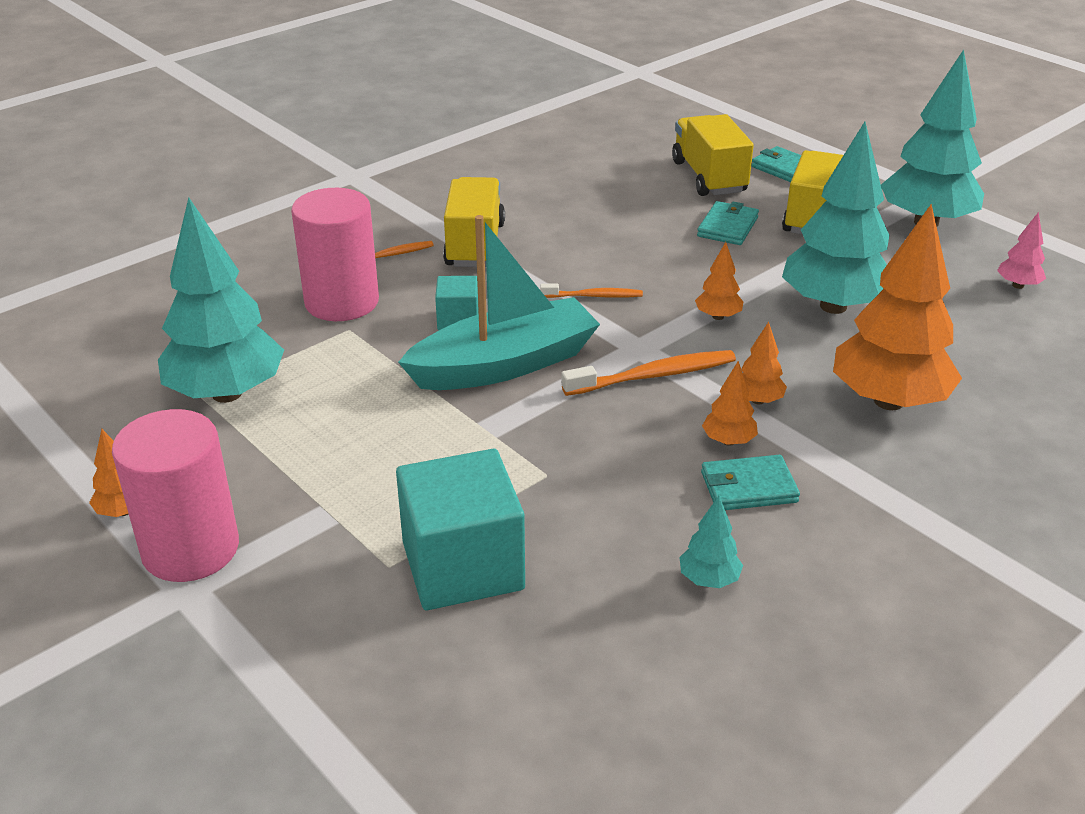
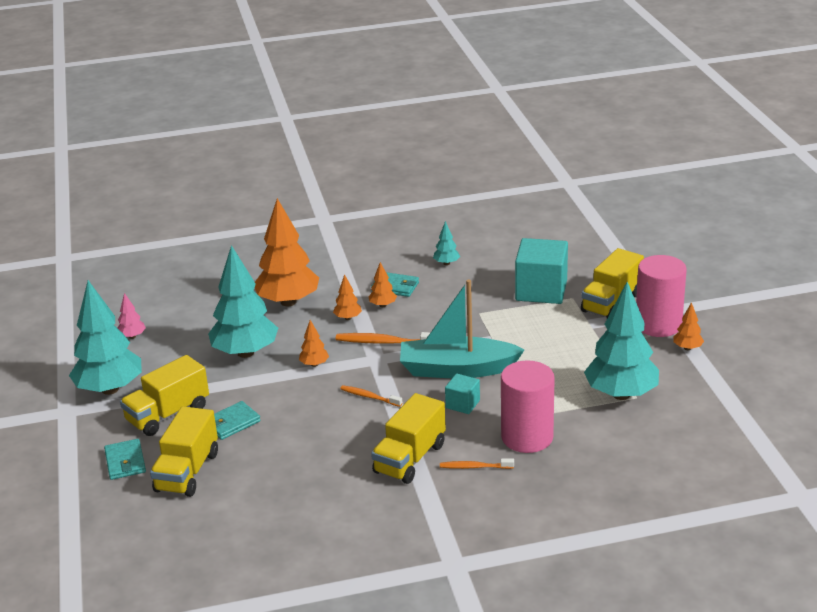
camera: 150 degrees left, 5 degrees down
none -> yellow truck [581,248,644,318]

